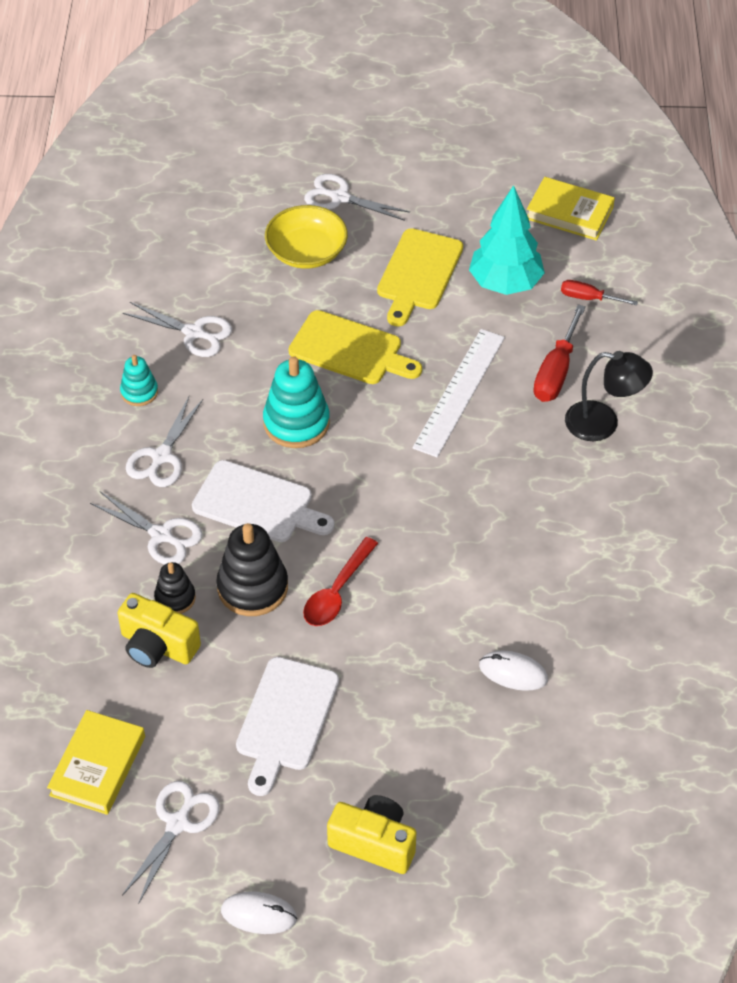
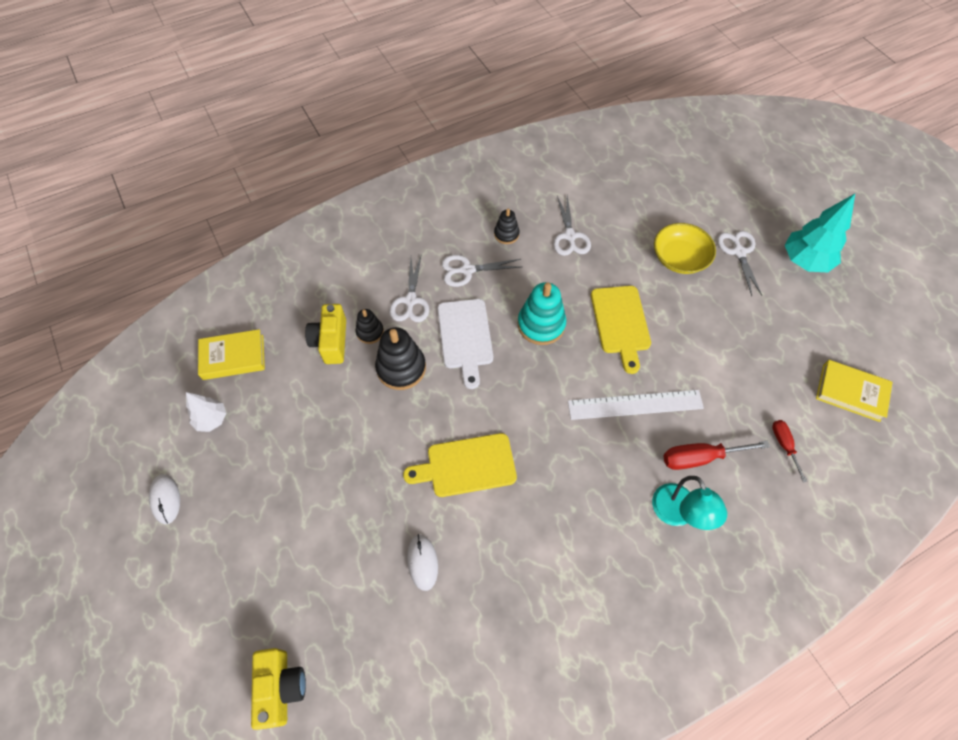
camera: 60 degrees right, 10 degrees up
turquoise stacking toy [120,355,158,406] -> black stacking toy [494,209,520,244]
white scissors [122,781,220,904] -> white tree [186,392,226,432]
white cutting board [236,657,339,796] -> none
red spoon [303,537,378,626] -> none
yellow camera [327,795,416,874] -> yellow camera moved to [251,648,306,730]
yellow cutting board [377,228,463,326] -> yellow cutting board moved to [403,433,517,497]
turquoise tree [469,185,545,295] -> turquoise tree moved to [785,194,855,272]
yellow book [527,177,615,241] -> yellow book turned 60 degrees counterclockwise [816,360,893,422]
black lamp [565,351,653,441] -> turquoise lamp [652,476,727,530]

